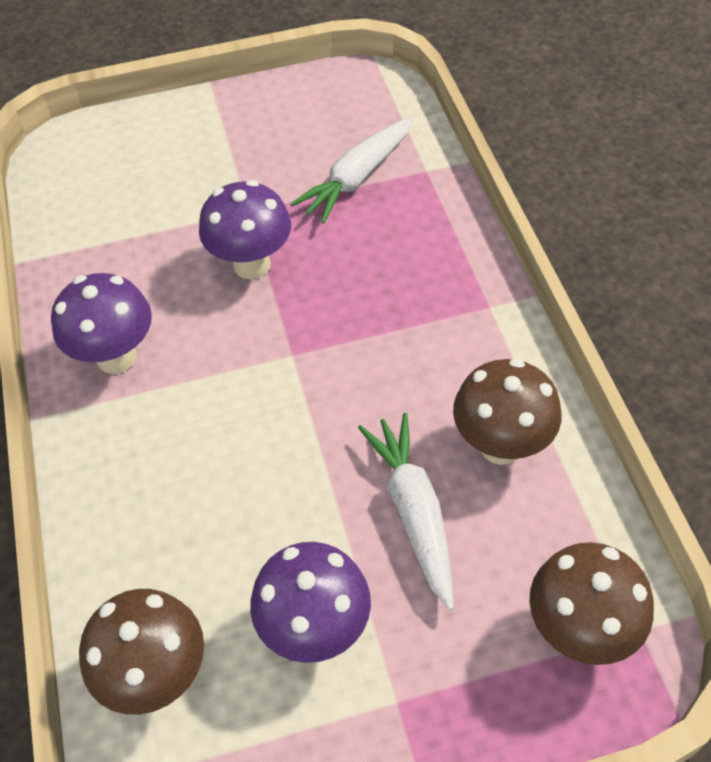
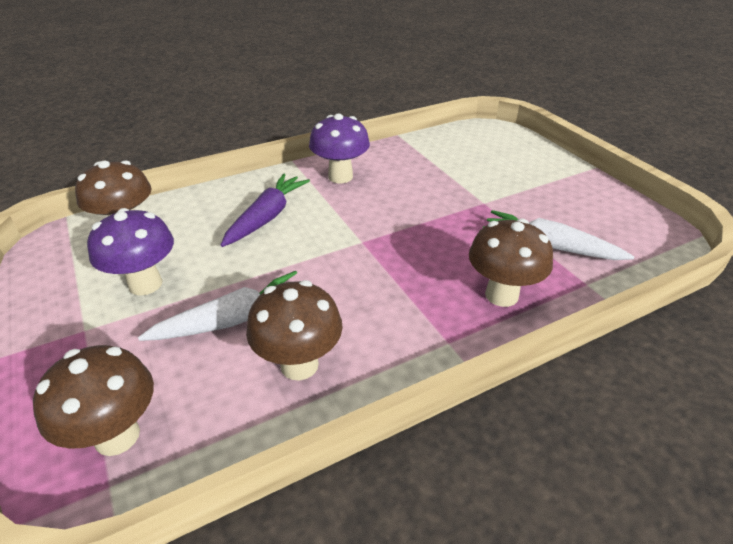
camera: 75 degrees right, 15 degrees down
purple mushroom [199,180,291,279] -> none
none -> purple carrot [221,173,310,247]
none -> brown mushroom [469,218,553,307]

